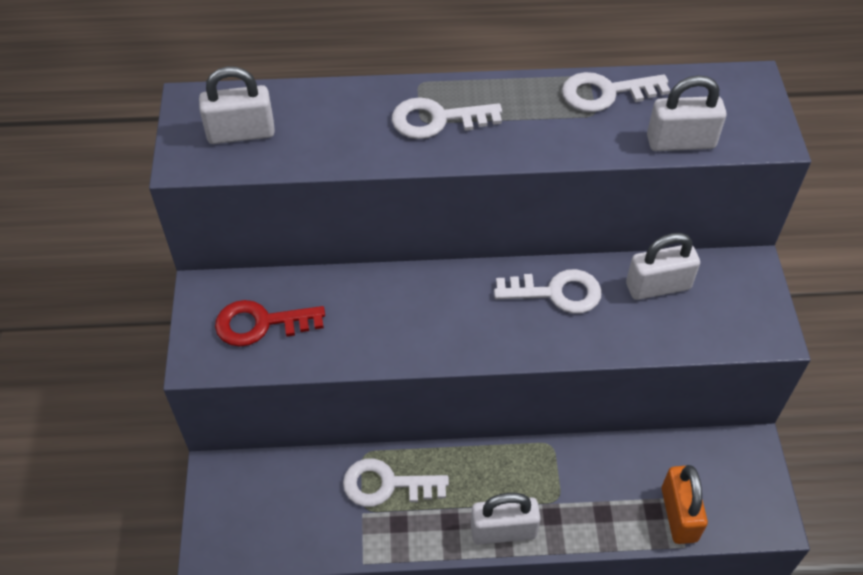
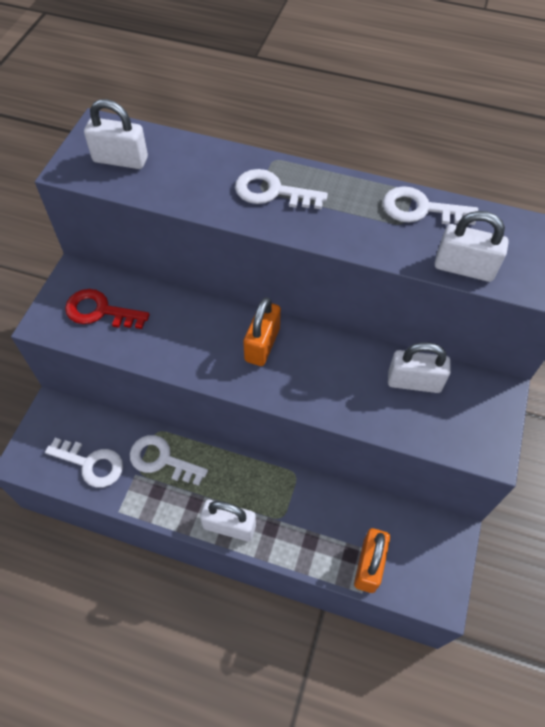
camera: 20 degrees right, 5 degrees up
white key [494,269,602,314] -> white key moved to [45,438,123,488]
none -> orange padlock [243,297,281,366]

